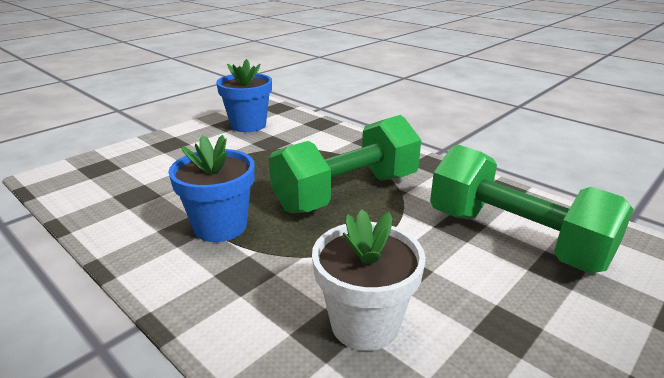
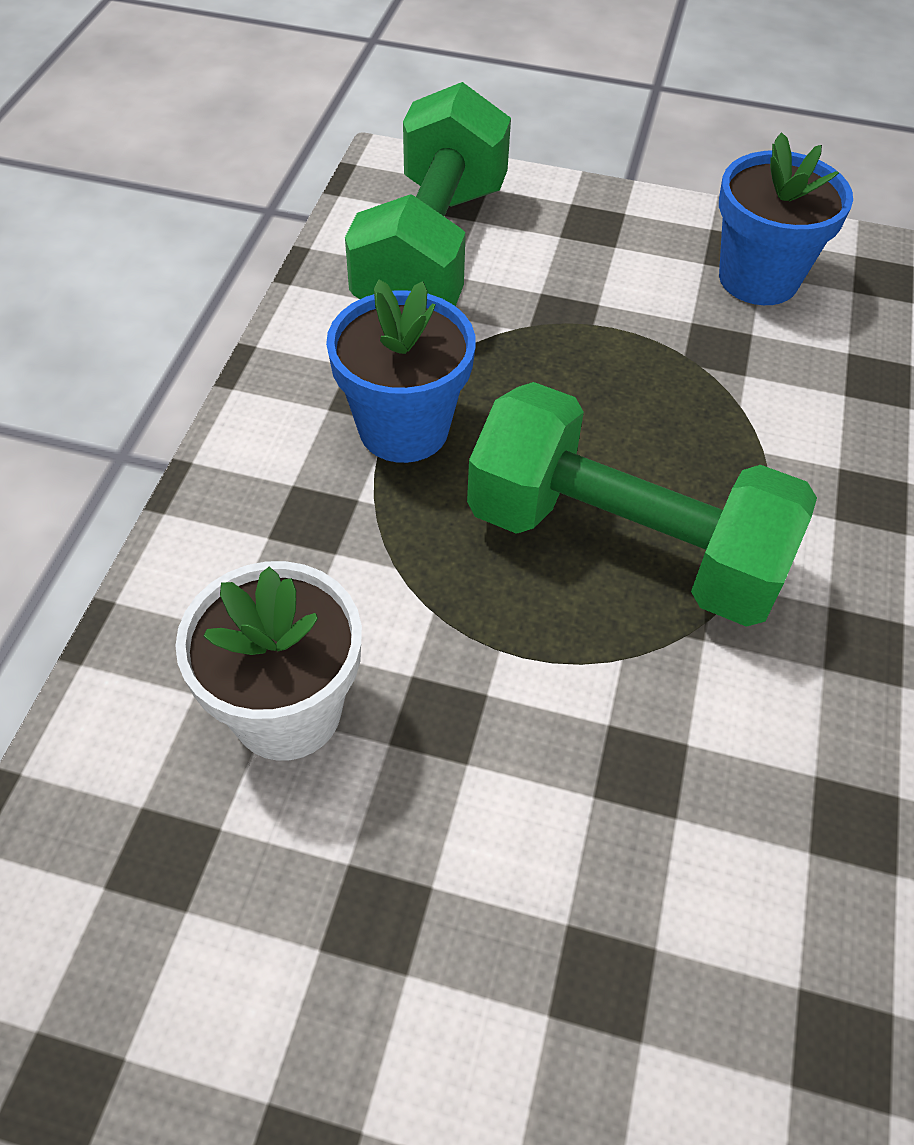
camera: 60 degrees right, 25 degrees up
green dumbbell [430,145,634,274] -> green dumbbell moved to [345,82,511,306]

